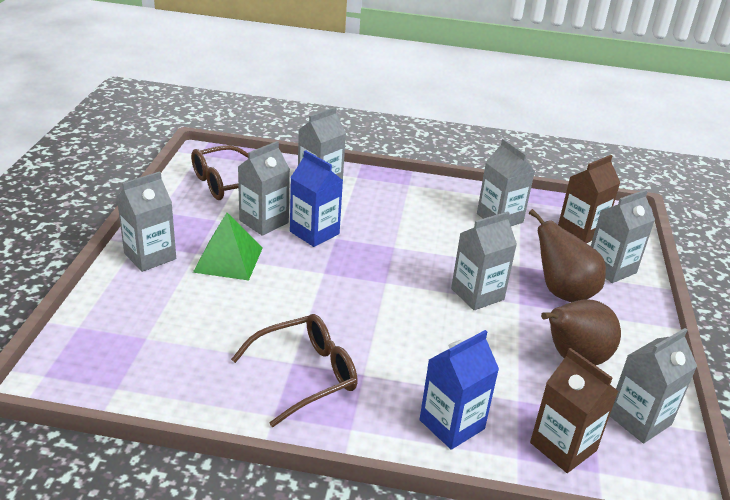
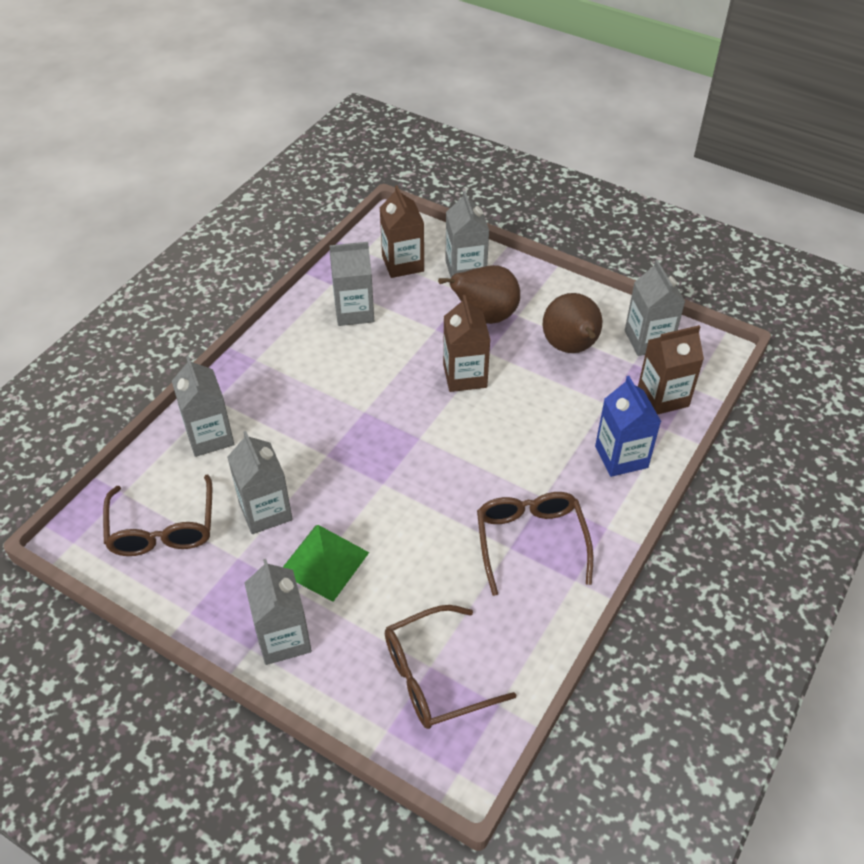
camera: 65 degrees left, 15 degrees up
blue carton [290,150,343,247] -> none
grey carton [451,212,517,310] -> brown carton [443,295,490,392]
none -> brown glasses [385,605,516,729]

